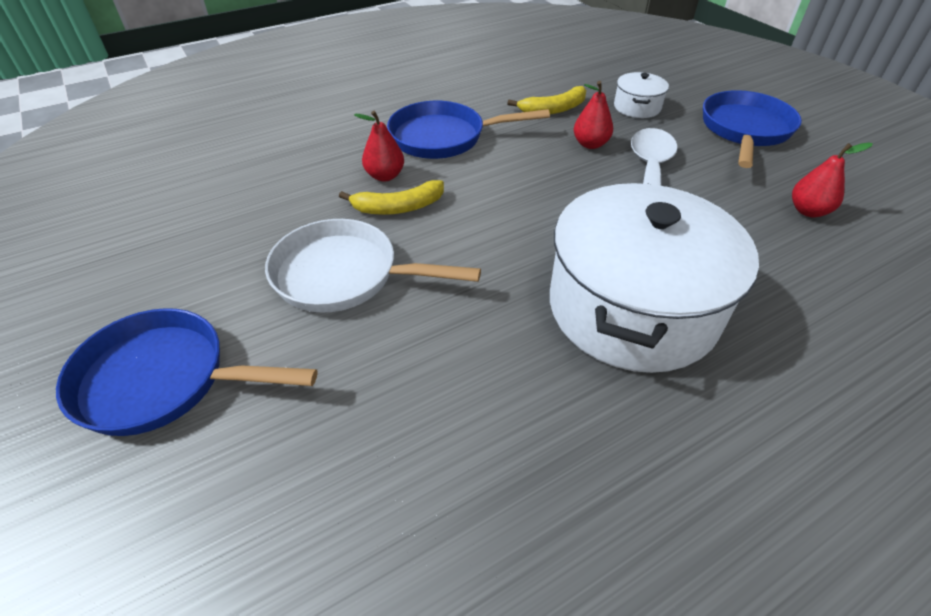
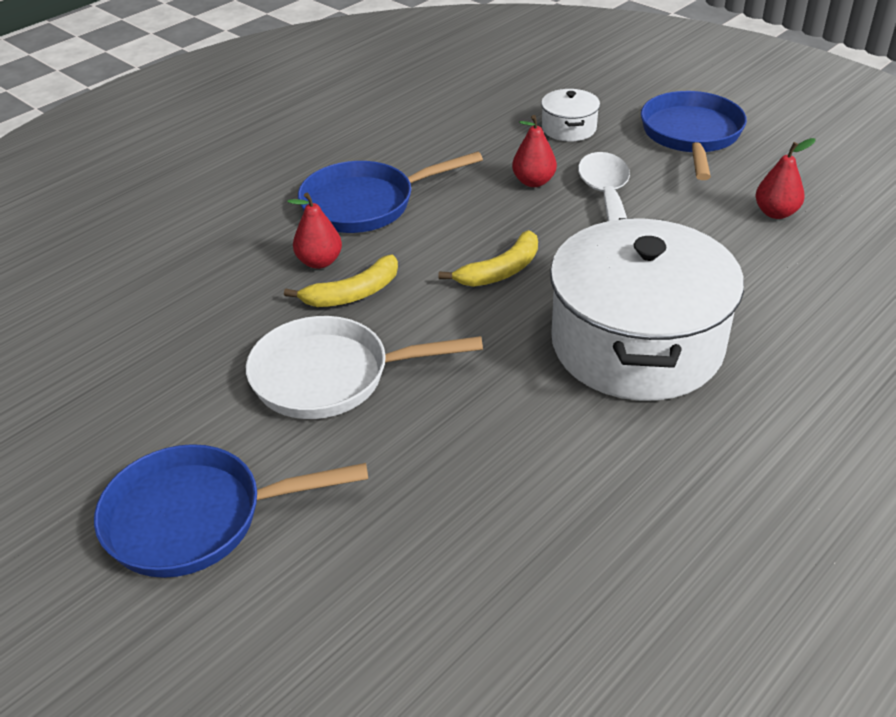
camera: 15 degrees left, 5 degrees down
yellow banana [507,86,586,114] -> yellow banana moved to [439,230,538,287]

